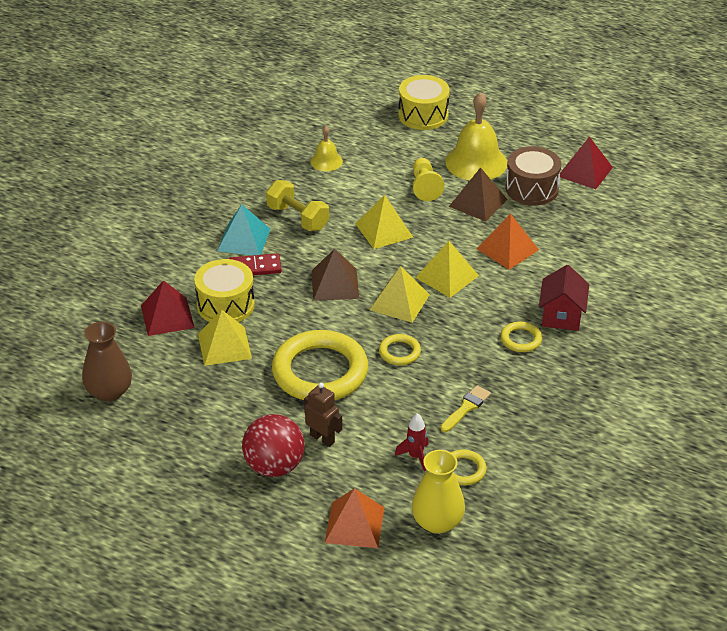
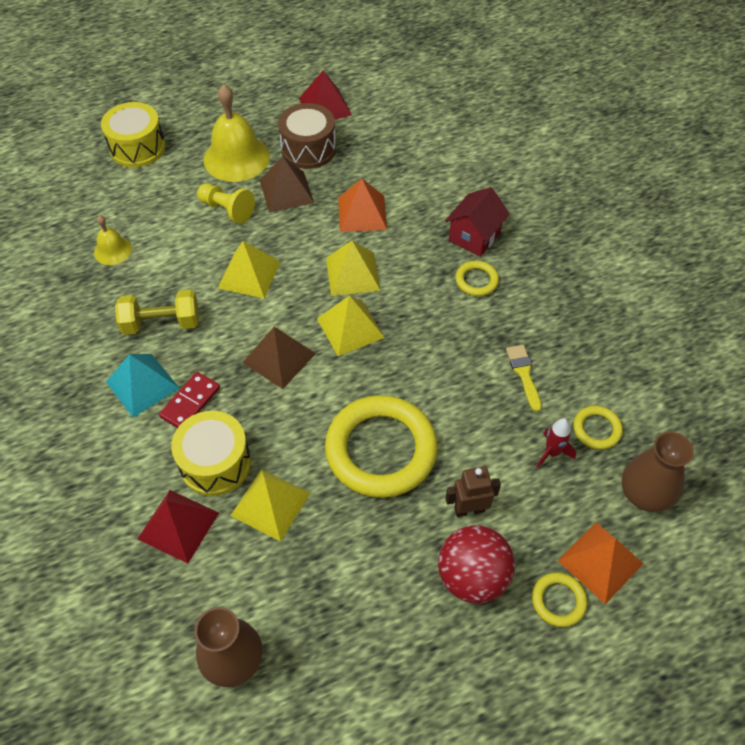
camera: 50 degrees left, 15 degrees up
yellow ring [379,334,421,365] -> yellow ring moved to [532,573,587,627]
yellow vase [412,450,465,534] -> brown vase [622,432,694,512]
red house [539,265,589,331] -> red house turned 75 degrees clockwise [445,187,510,257]

